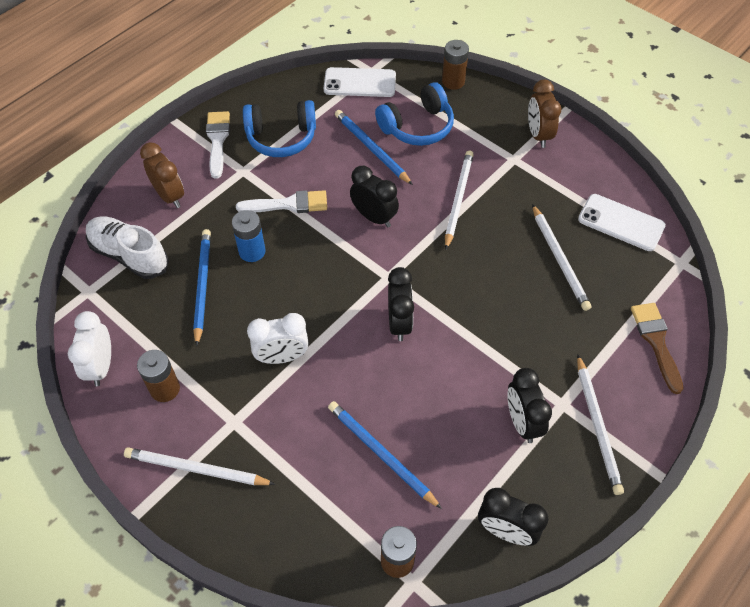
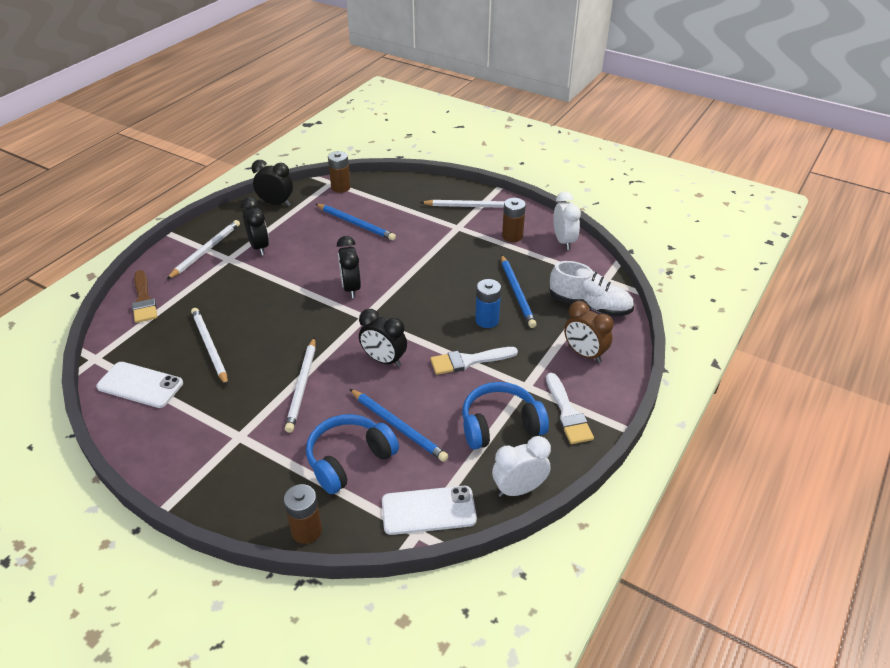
camera: 170 degrees right, 15 degrees down
white clock [247,313,309,364] -> white clock moved to [492,436,551,497]
brown clock [528,80,561,148] -> none
white pencil [577,354,624,495] -> white pencil turned 45 degrees clockwise [167,220,240,279]

